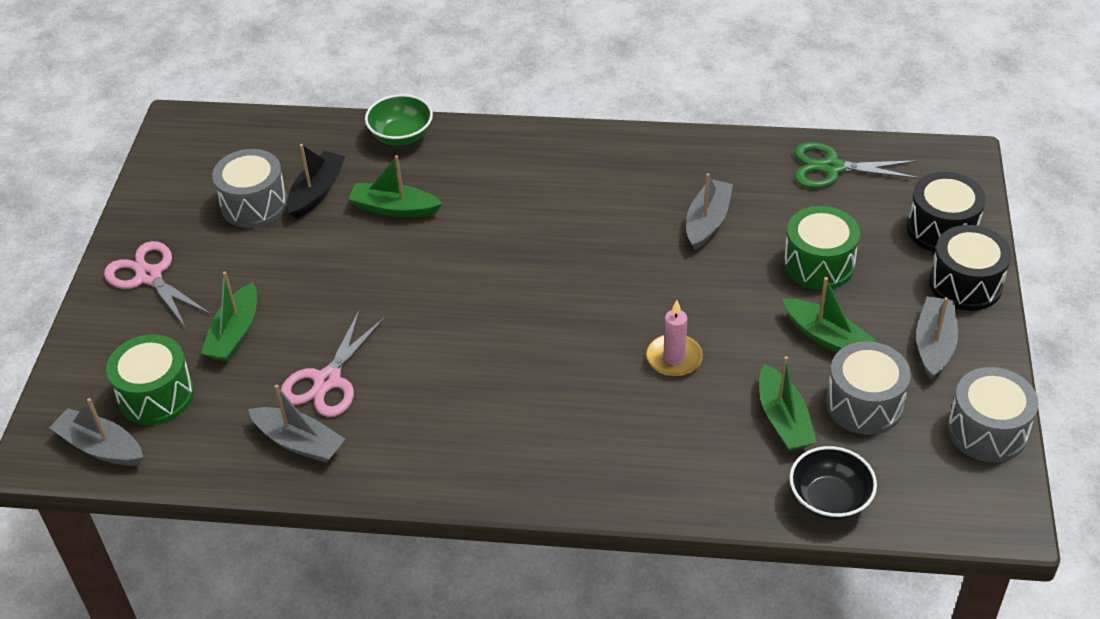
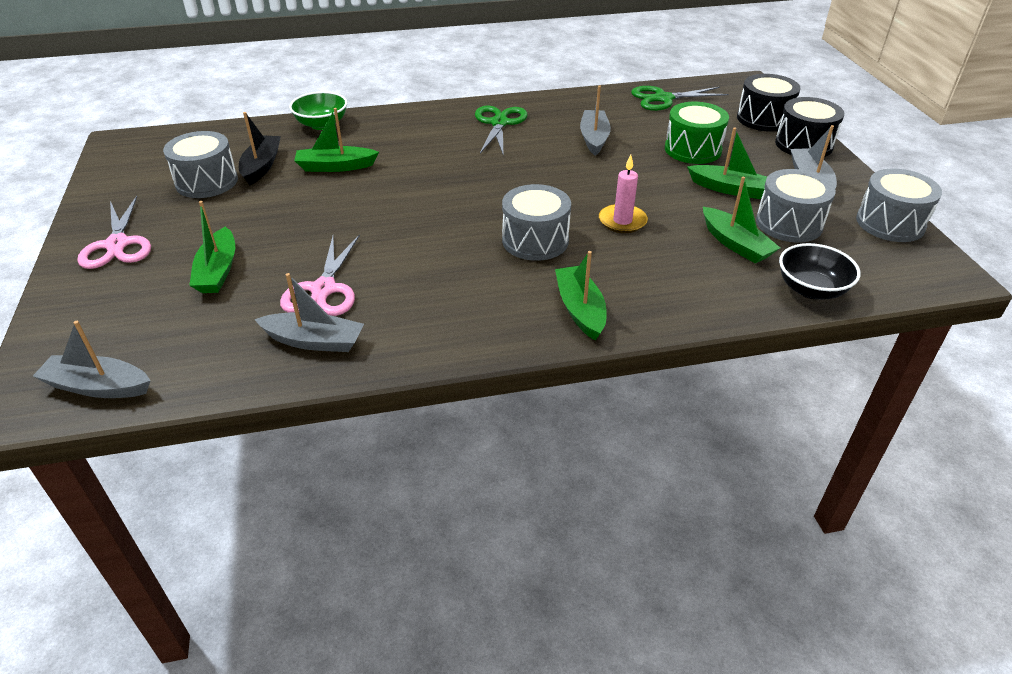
camera: 20 degrees left, 5 degrees down
pink scissors [104,241,211,328] -> pink scissors turned 135 degrees counterclockwise [77,196,151,269]
green drum [106,334,194,425] -> none
none -> green scissors [475,106,527,154]
none -> grey drum [502,184,571,261]
none -> green boat [555,251,607,340]

